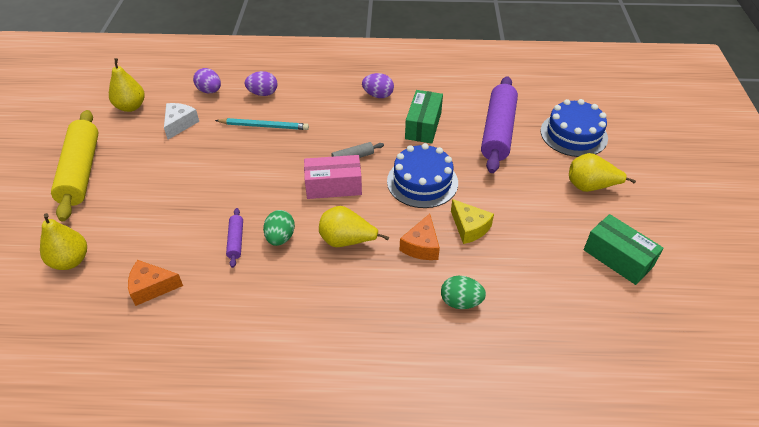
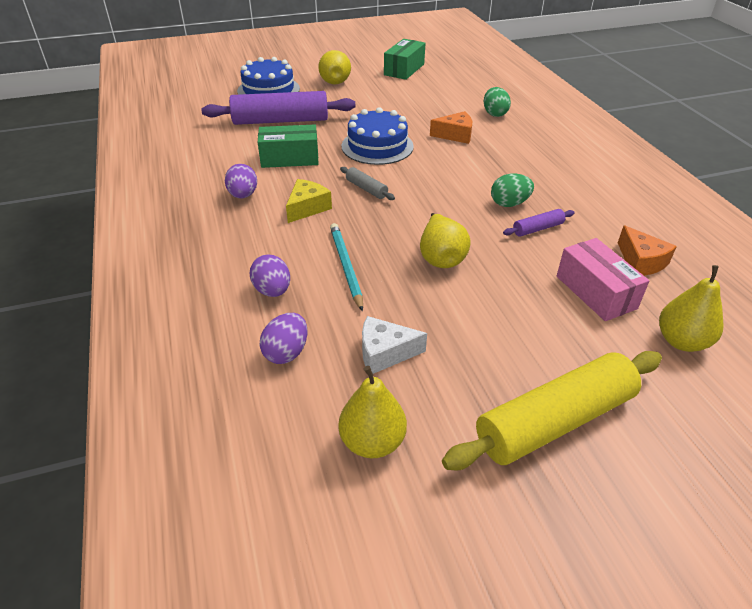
camera: 110 degrees left, 5 degrees down
pink box [304,155,362,199] -> pink box moved to [557,238,649,321]
yellow pear [319,206,389,247] -> yellow pear moved to [420,213,470,268]
yellow cheese [451,199,494,244] -> yellow cheese moved to [286,179,332,223]

